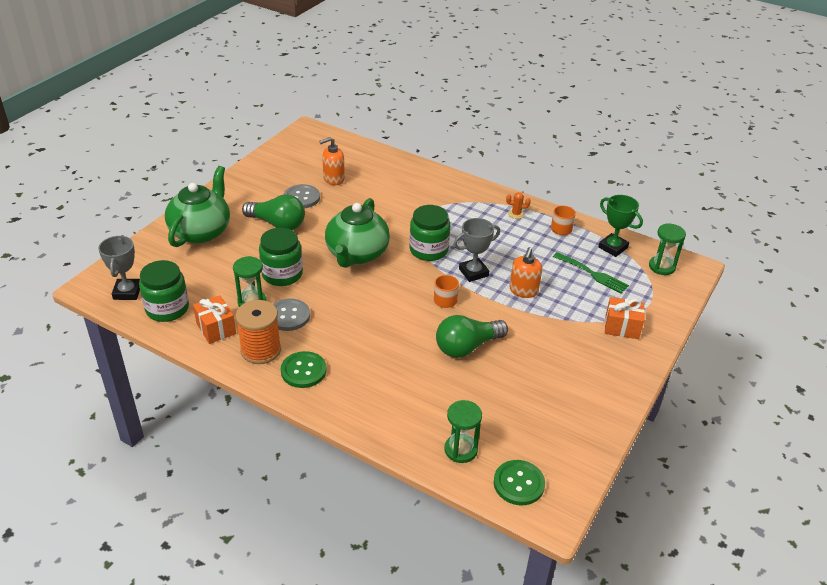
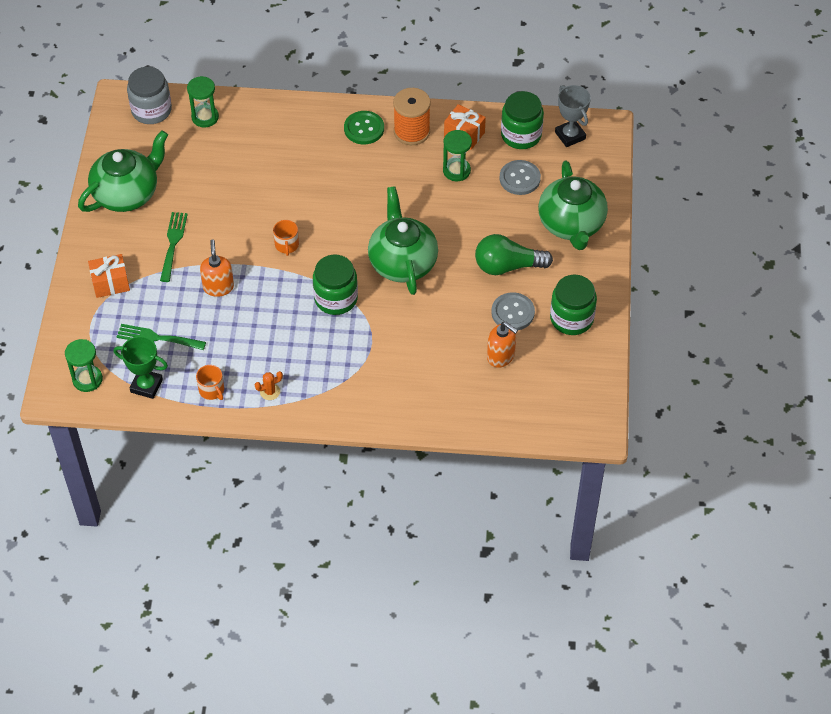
camera: 155 degrees right, 15 degrees up
green jar [259,228,303,286] -> green jar moved to [550,275,597,335]
grey button [273,298,310,331] -> grey button moved to [499,160,541,195]
orange soap dispenser [319,137,345,185] -> orange soap dispenser turned 90 degrees clockwise [487,322,518,368]
green light bulb [436,315,508,358] -> none
grey trophy [454,218,500,282] -> none
green button [494,460,545,505] -> grey jar [127,67,172,124]
none -> green teapot [78,130,168,212]
none -> green fork [160,212,188,282]

